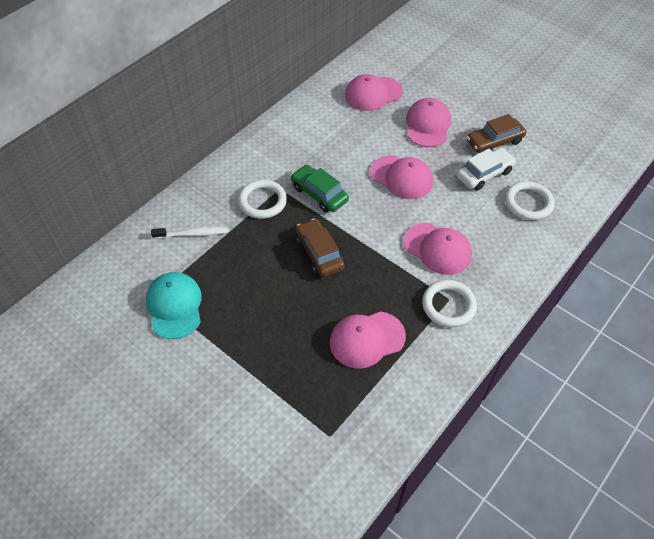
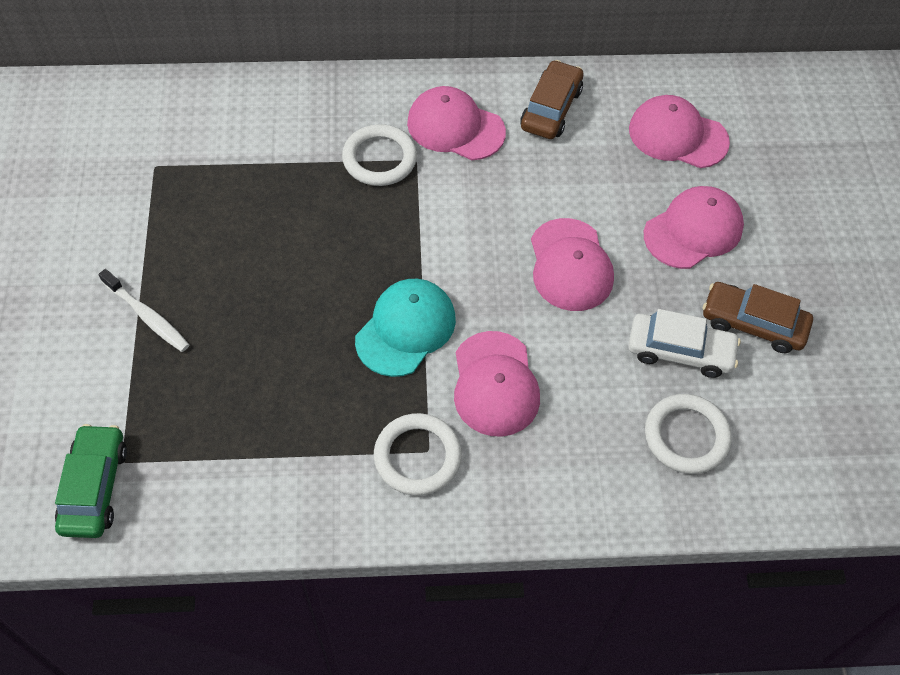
camera: 45 degrees right, 5 degrees up
turquoise cap [146,272,202,339] -> turquoise cap moved to [355,279,456,377]
white toothbrush [151,227,229,239] -> white toothbrush moved to [99,269,189,352]
green car [291,165,349,212] -> green car moved to [55,424,127,538]
brown car [296,219,344,277] -> brown car moved to [520,60,583,139]
pink cap [330,312,406,369] -> pink cap moved to [407,86,506,160]

